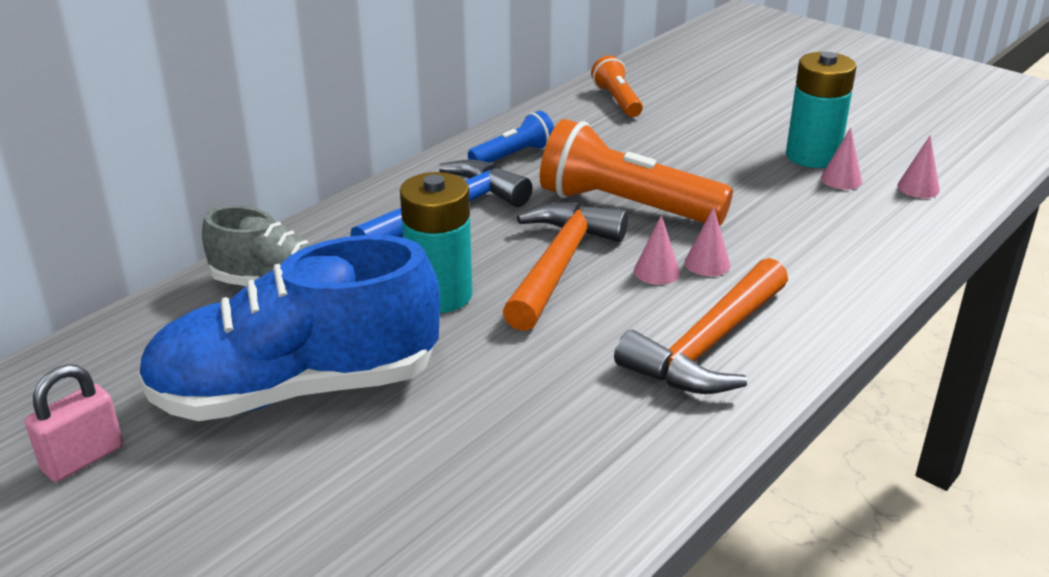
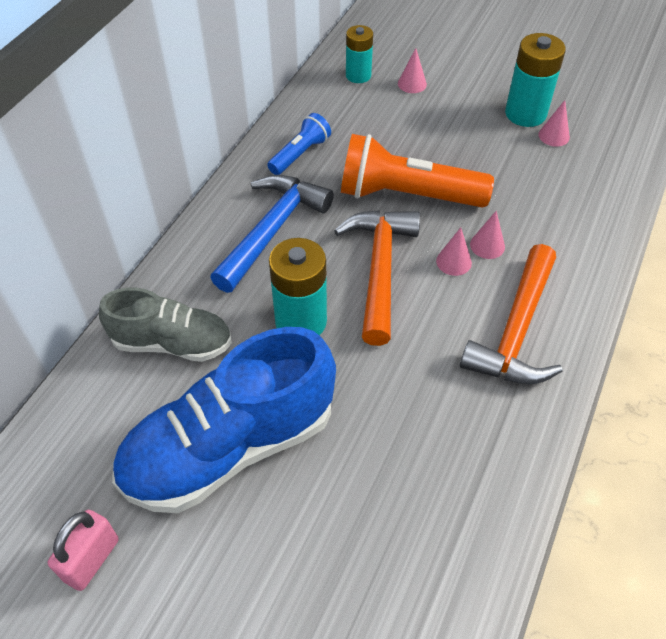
camera: 15 degrees left, 20 degrees up
orange flashlight [591,56,643,117] -> turquoise battery [346,25,373,83]
pink cone [897,135,940,198] -> pink cone moved to [398,48,427,93]

